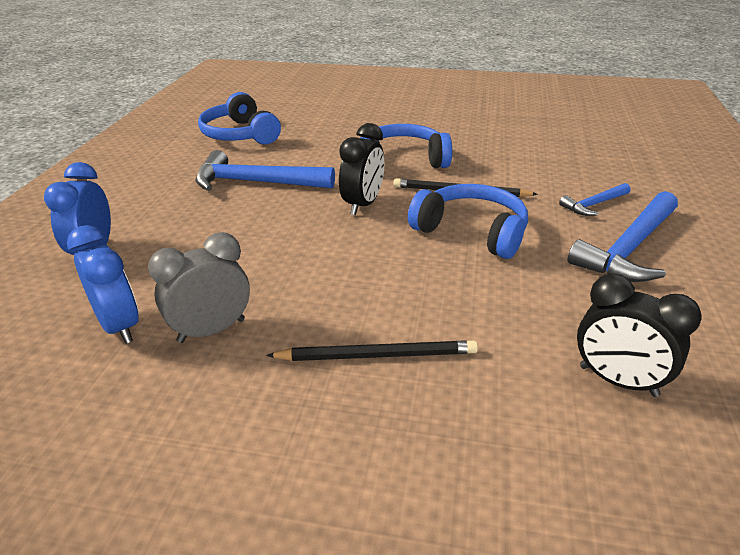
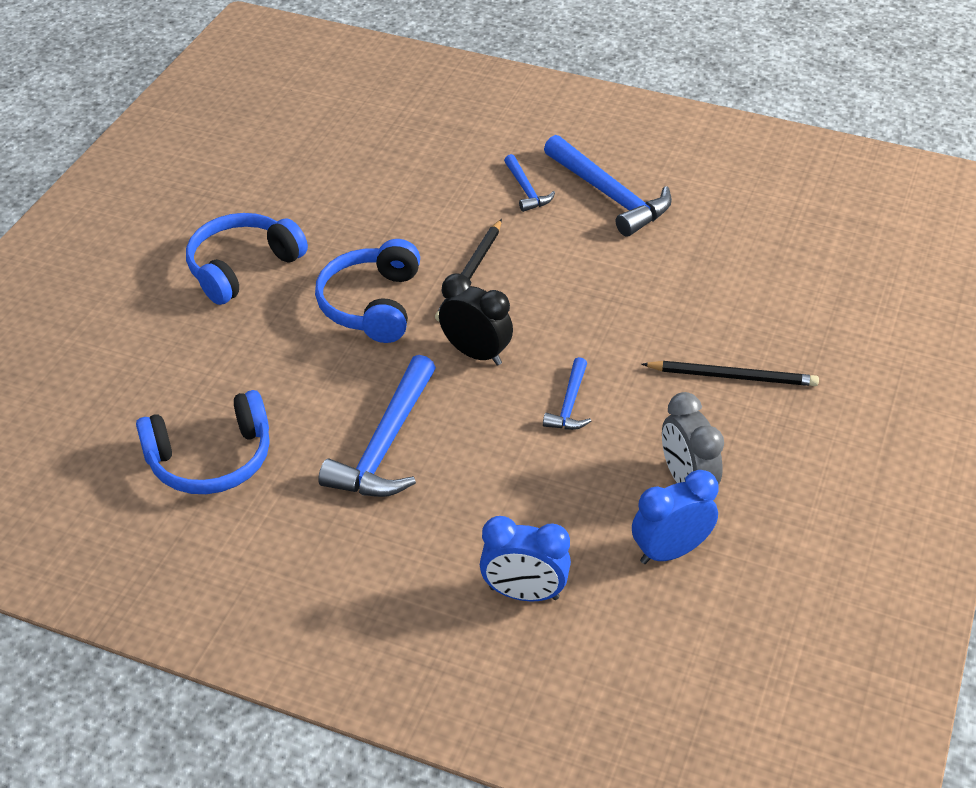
camera: 80 degrees left, 10 degrees up
black pencil [266,340,478,361] -> black pencil turned 90 degrees clockwise [642,361,819,386]
blue headphones [408,184,528,259] -> blue headphones moved to [186,213,308,305]
black clock [577,274,702,397] -> none
none -> blue hammer [543,357,591,430]

